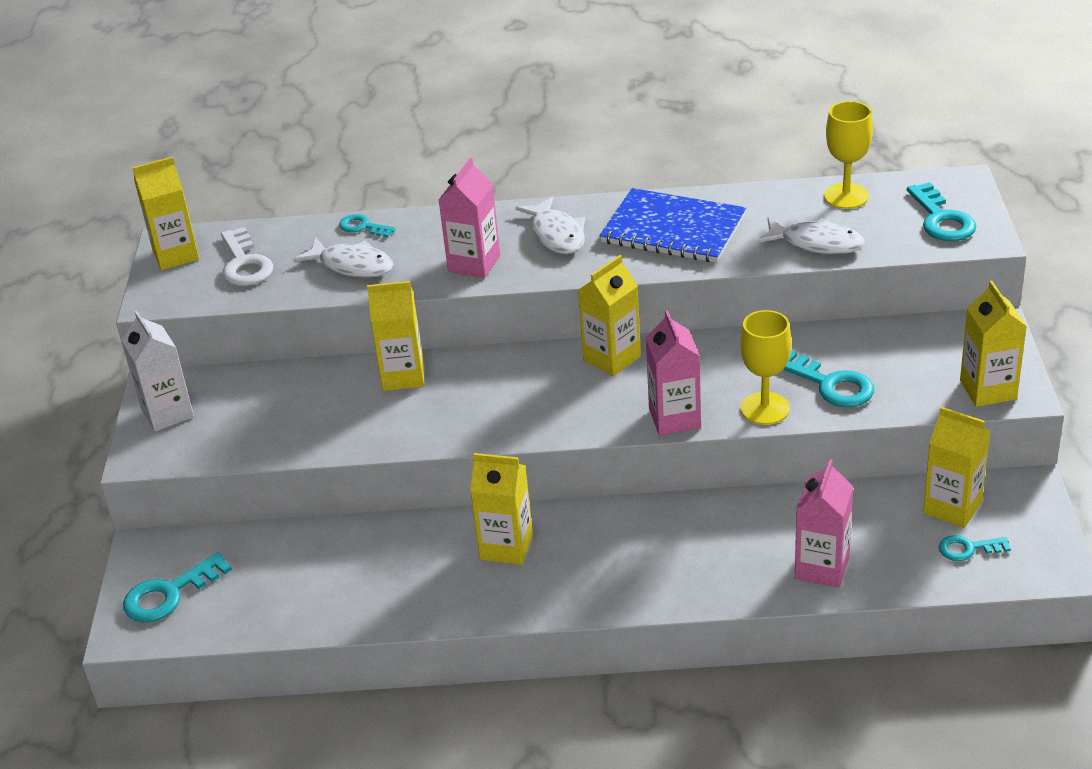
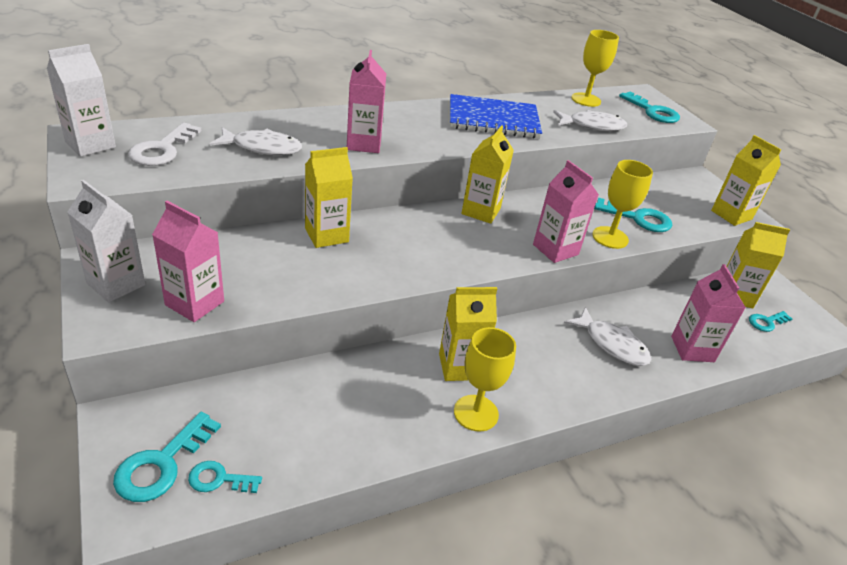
camera: 30 degrees left, 0 degrees up
yellow carton [132,157,199,270] -> white carton [47,44,116,157]
white key [221,227,273,286] -> white key turned 60 degrees clockwise [128,123,201,166]
turquoise key [339,214,396,237] -> turquoise key moved to [188,461,262,493]
white fish [516,196,585,254] -> white fish moved to [564,307,651,366]
none -> pink carton [152,201,224,322]
none -> yellow goblet [454,327,516,432]

